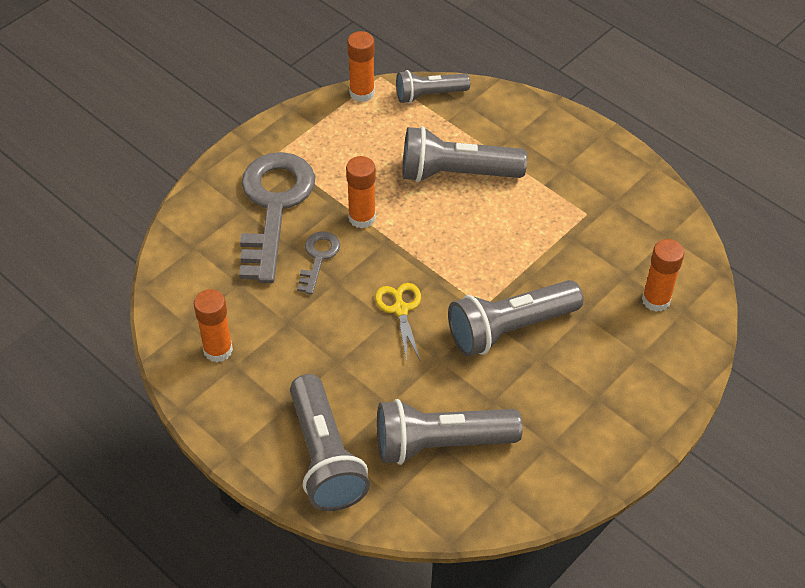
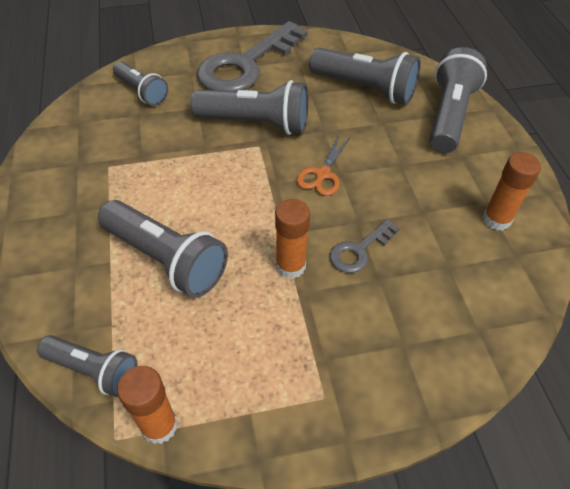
camera: 145 degrees left, 0 degrees up
grey key [239,152,315,283] -> grey key moved to [197,21,308,91]
yellow scissors [375,283,421,363] -> orange scissors [297,135,350,196]
orange glue stick [642,239,684,312] -> grey flashlight [113,61,168,106]

